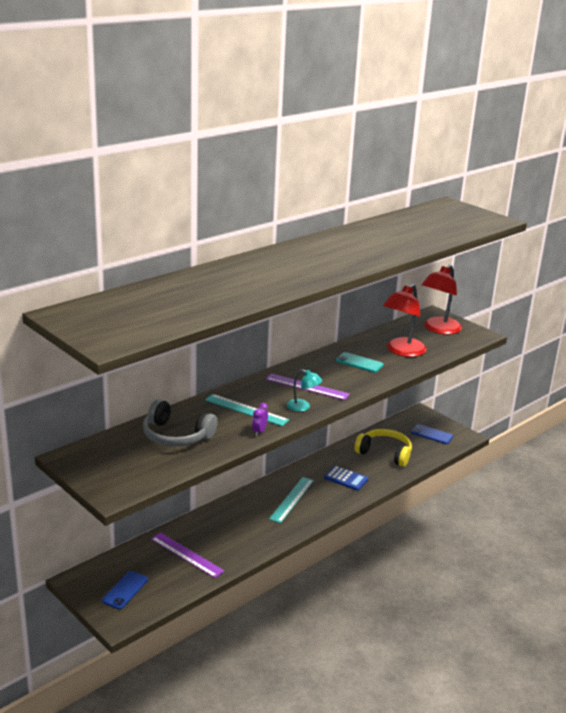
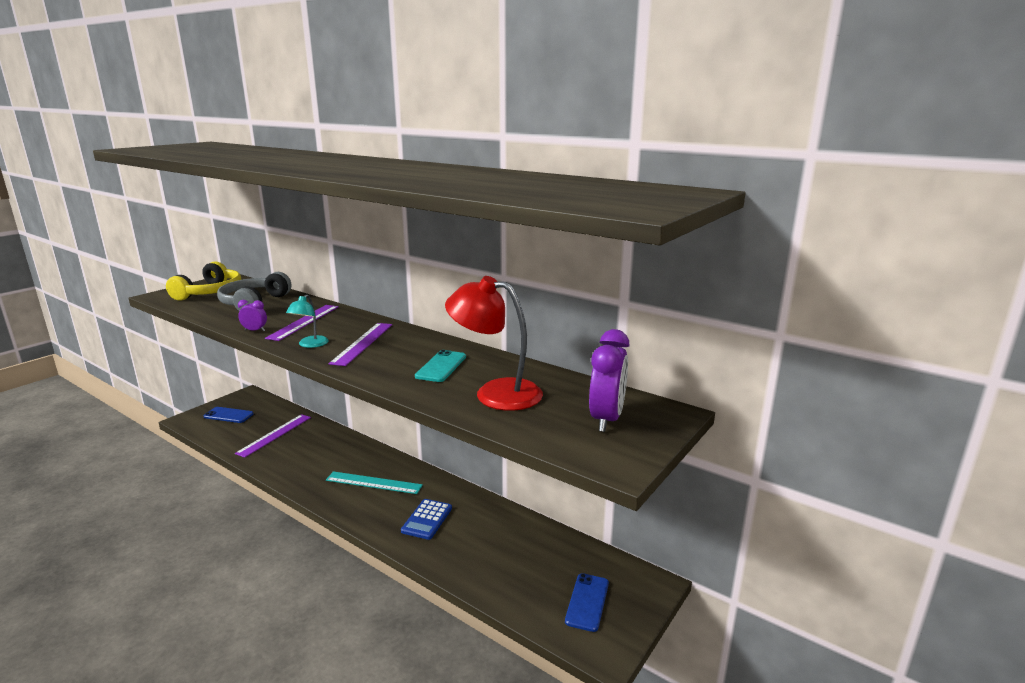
camera: 80 degrees right, 5 degrees down
turquoise ruler [205,394,289,426] -> purple ruler [265,305,339,341]
yellow headphones [355,429,412,467] -> yellow headphones moved to [166,261,241,301]
red lamp [422,265,462,335] -> purple clock [589,329,630,432]

